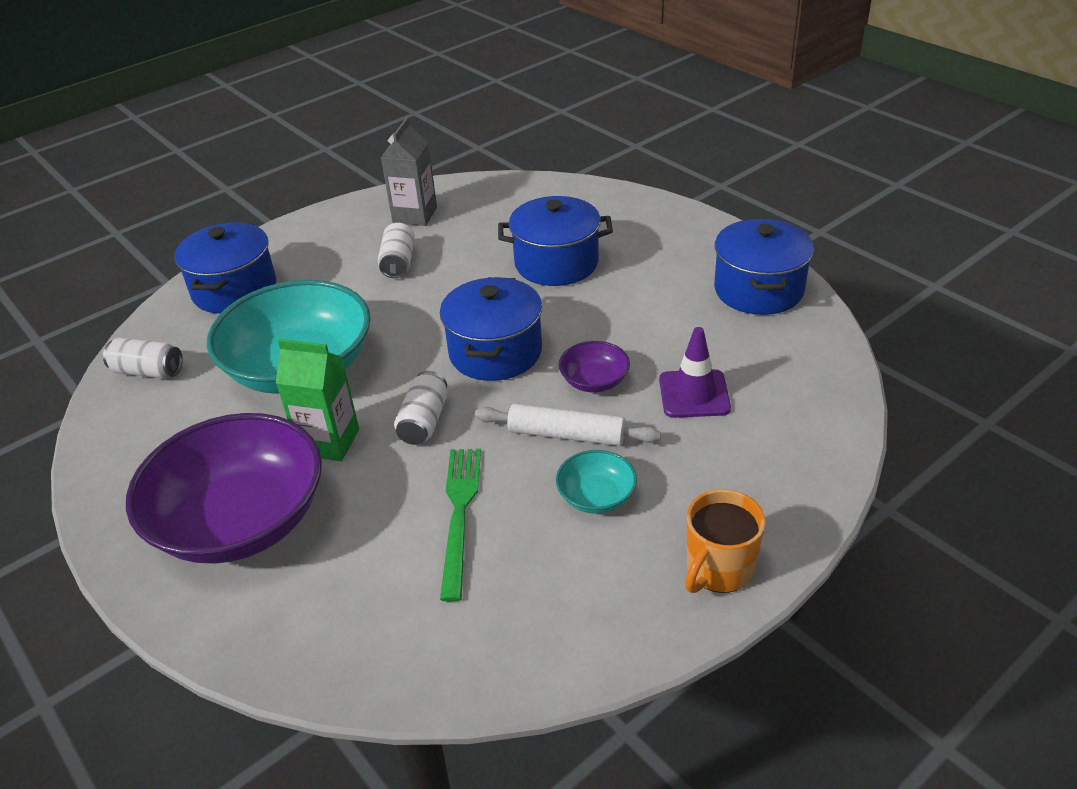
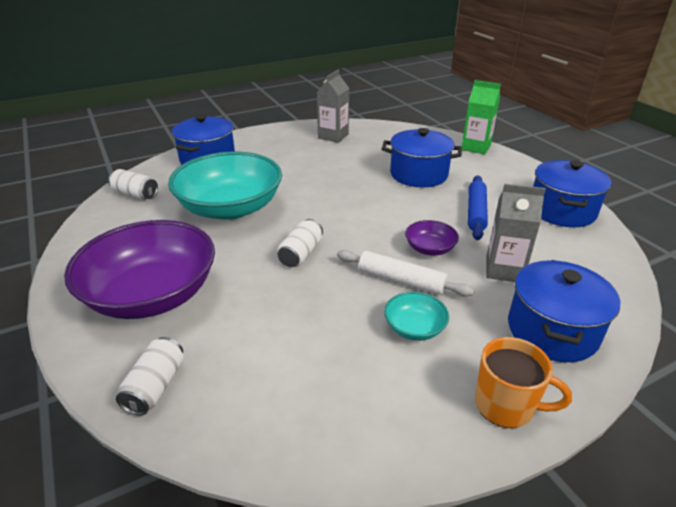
camera: 10 degrees right, 5 degrees down
green carton [276,339,359,461] -> green carton moved to [462,80,501,154]
white can [378,222,415,278] -> white can moved to [116,337,184,416]
blue pot [440,277,542,381] -> blue pot moved to [508,260,620,362]
green fork [440,449,481,602] -> none
purple traffic cone [659,327,731,418] -> grey carton [486,184,546,282]
orange mug [685,489,766,593] -> orange mug turned 120 degrees counterclockwise [475,337,572,428]
none -> blue rolling pin [468,176,488,240]

